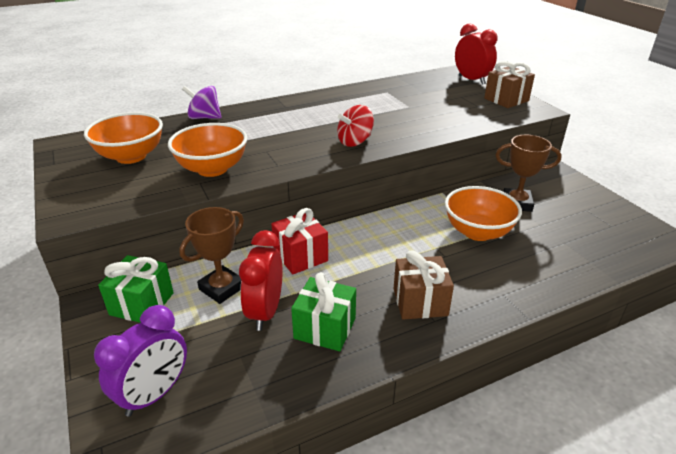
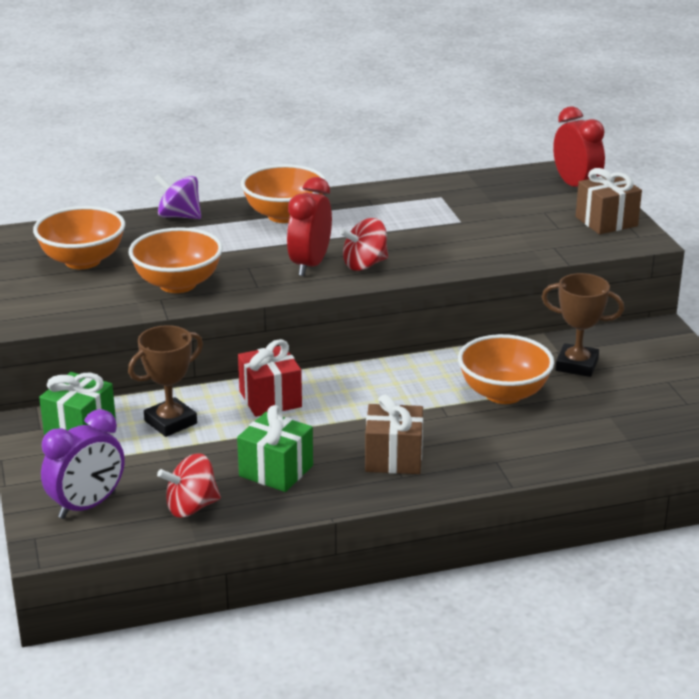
camera: 10 degrees right, 5 degrees down
red clock [239,230,283,331] -> red clock moved to [287,177,332,276]
none -> red spinning top [157,453,221,518]
none -> orange bowl [241,164,327,223]

